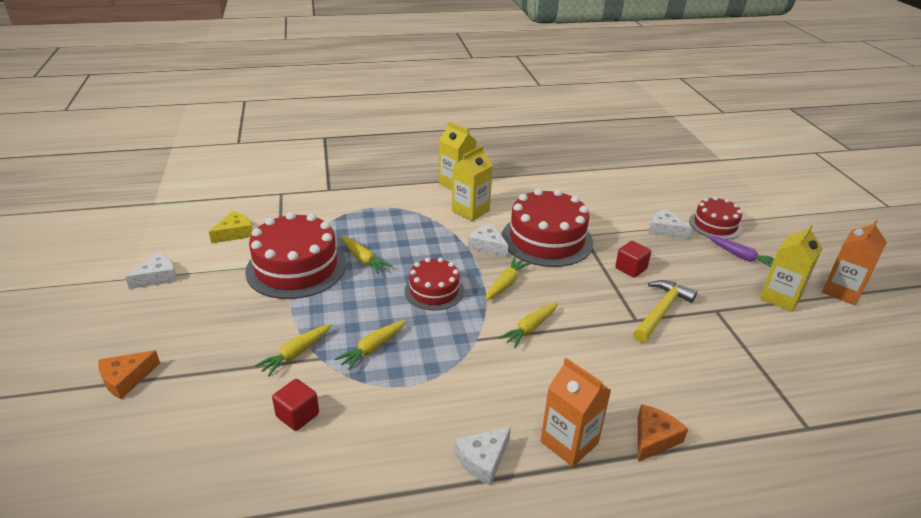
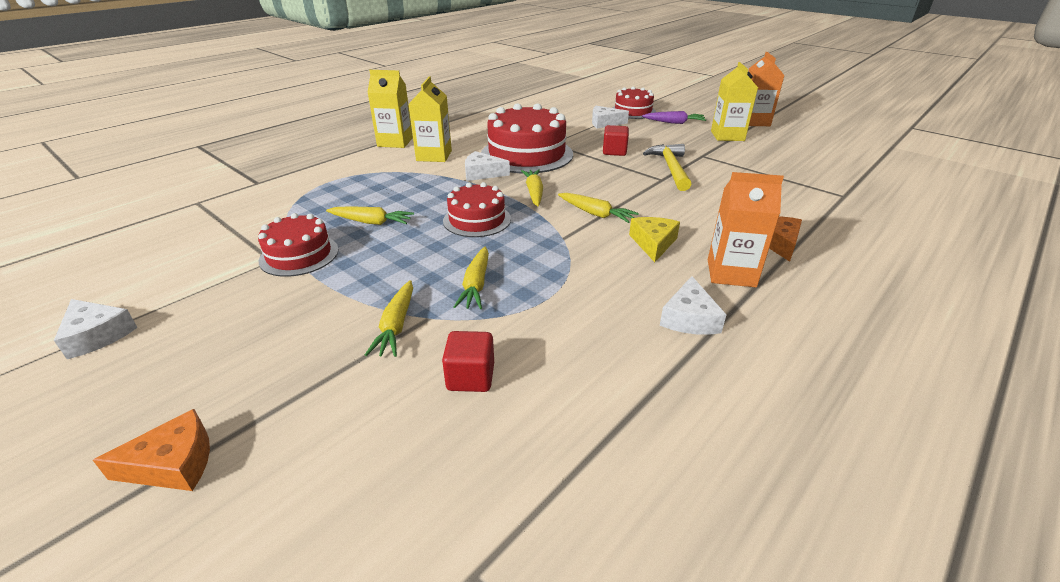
camera: 35 degrees left, 0 degrees up
orange cheese [98,350,160,399] -> orange cheese turned 120 degrees counterclockwise [93,409,210,491]
white cheese [125,252,177,289] -> white cheese turned 120 degrees clockwise [54,299,138,359]
yellow cheese [209,211,253,243] -> yellow cheese moved to [629,217,680,262]
red cake [245,212,346,299] -> red cake [258,213,338,277], size x0.58
yellow carrot [499,302,558,348] -> yellow carrot turned 60 degrees counterclockwise [558,193,639,223]

